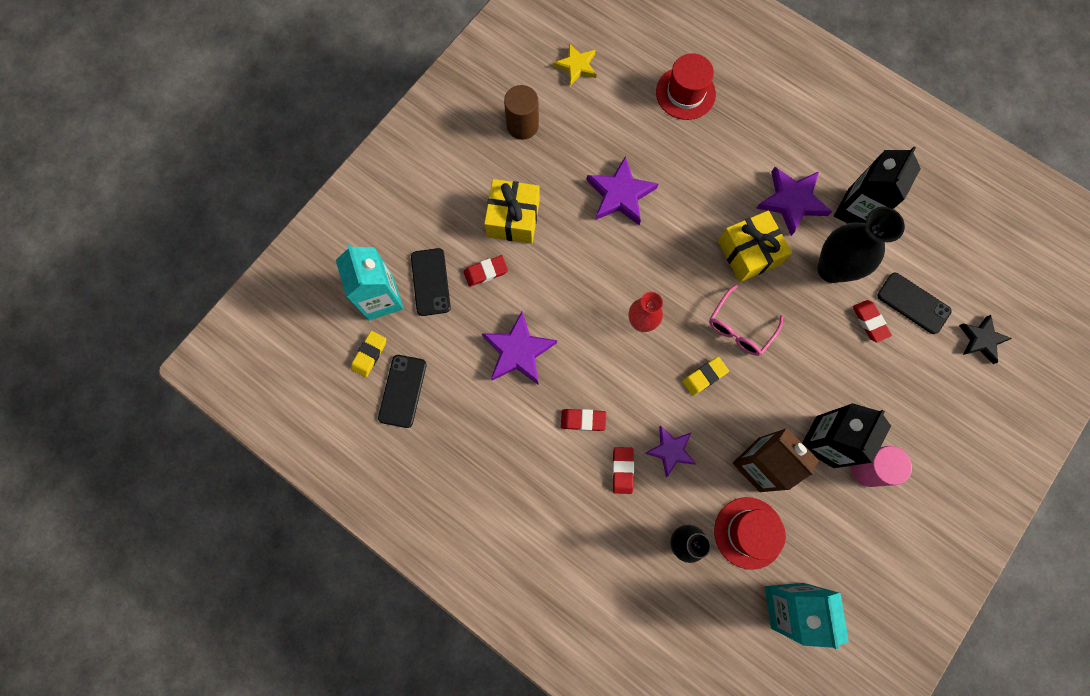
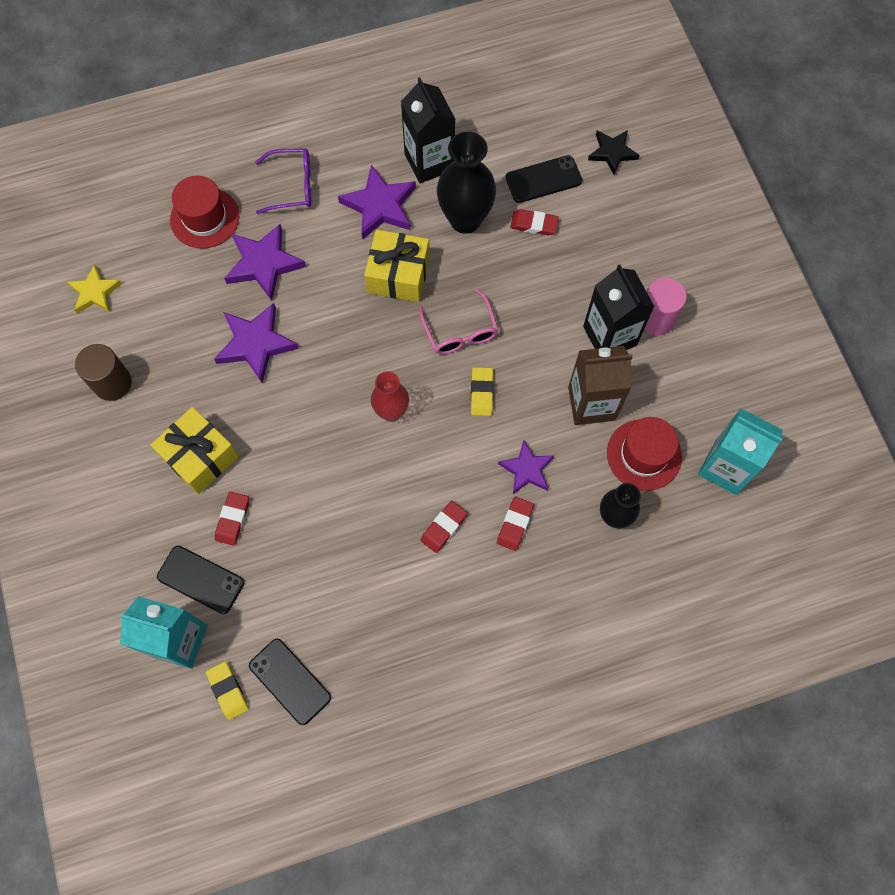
camera: 55 degrees left, 5 degrees down
purple star [482,312,557,385] -> purple star moved to [224,224,306,301]
red eraser [612,447,634,494] -> red eraser turned 75 degrees clockwise [497,497,534,551]
none -> purple glasses [255,149,311,214]

